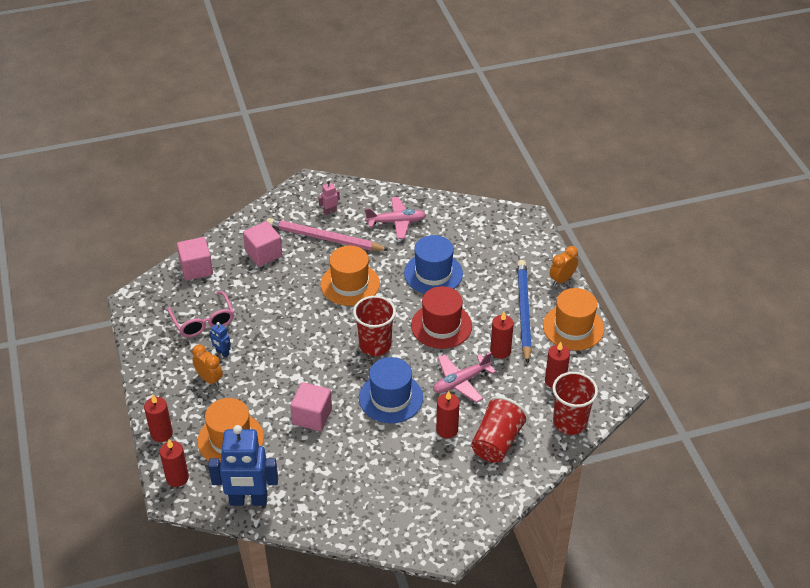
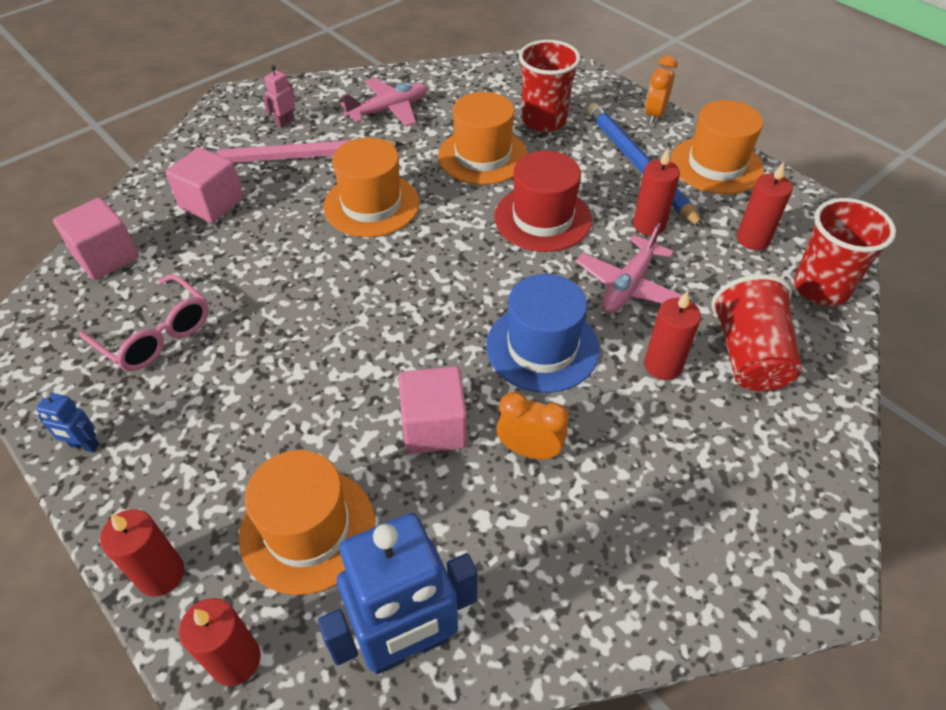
camera: 25 degrees left, 5 degrees up
orange clock [192,345,223,387] -> orange clock moved to [496,392,569,459]
blue robot [209,322,231,358] -> blue robot moved to [36,391,100,453]
red cup [353,296,396,356] -> red cup moved to [519,40,580,132]
blue hat [404,235,463,294] -> orange hat [438,92,528,185]

